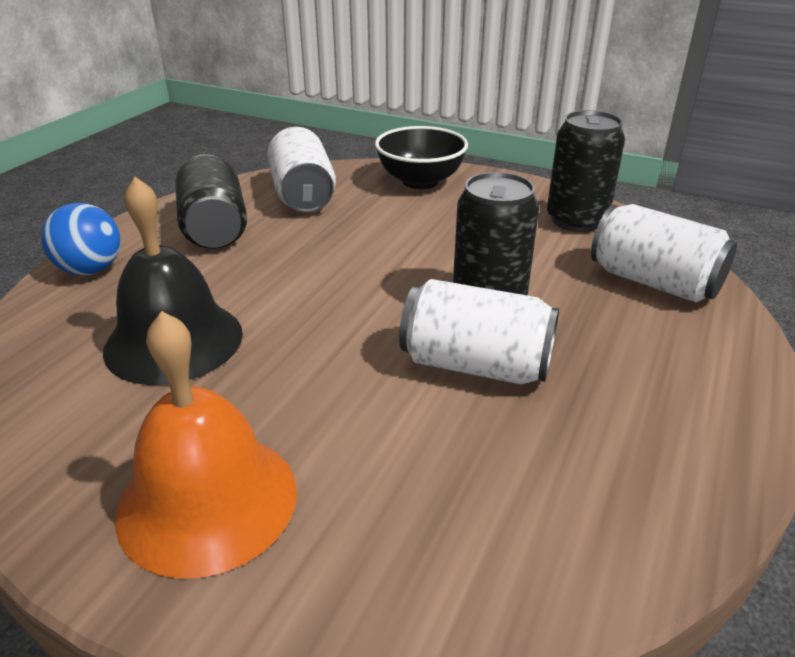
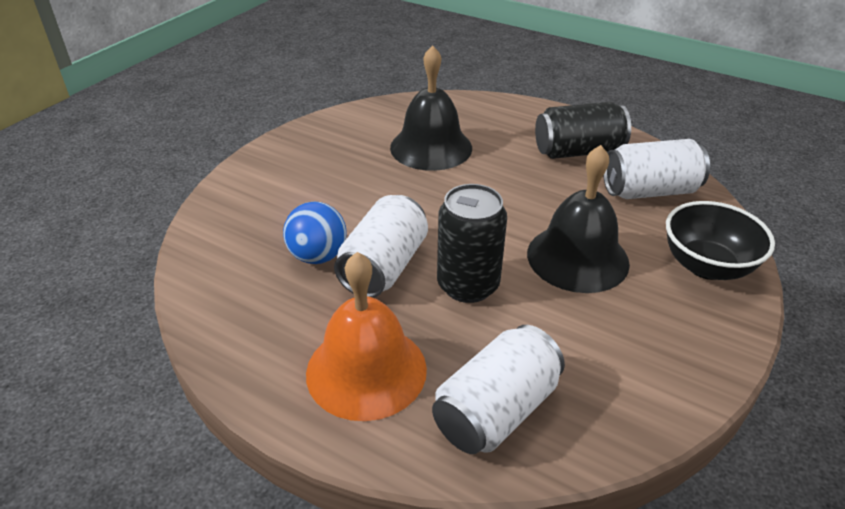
camera: 95 degrees right, 5 degrees up
blue ball [41,203,121,275] -> blue ball moved to [283,202,346,264]
orange bell [115,311,297,578] -> orange bell moved to [306,252,427,421]
black can [547,110,625,232] -> none
none -> black bell [527,145,630,293]

